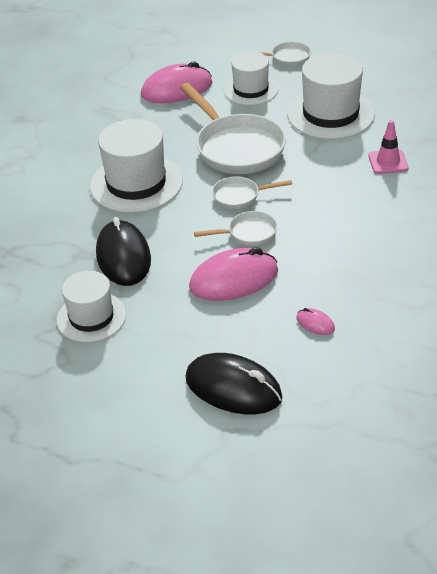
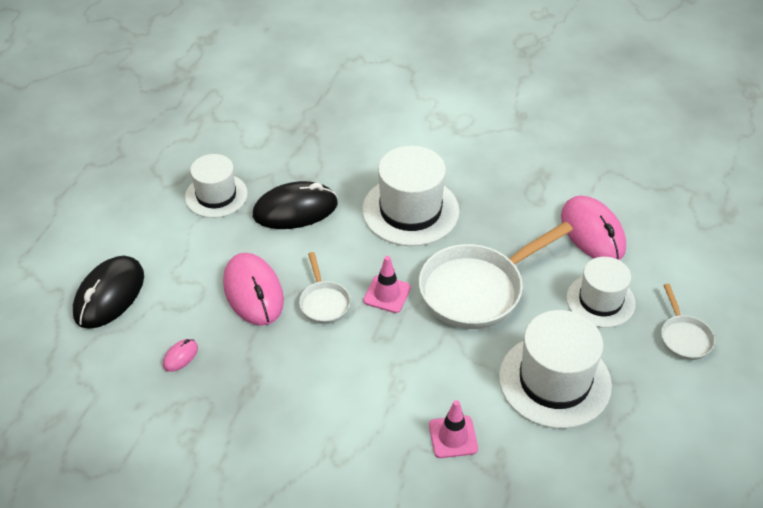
camera: 85 degrees right, 5 degrees up
white pan [212,176,292,209] -> pink traffic cone [363,256,411,313]

